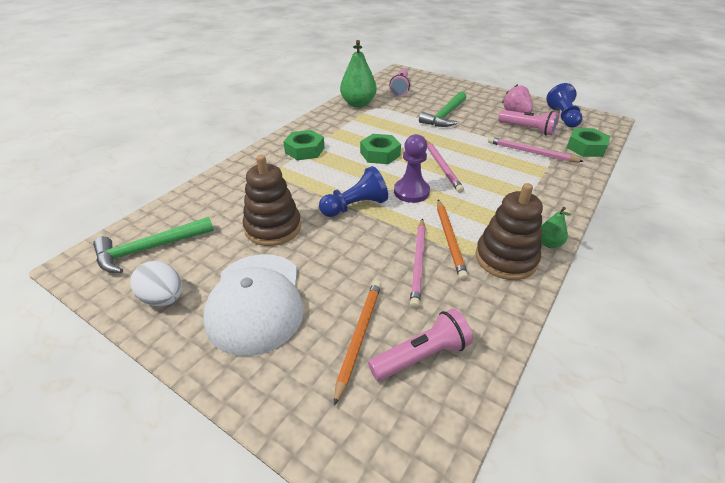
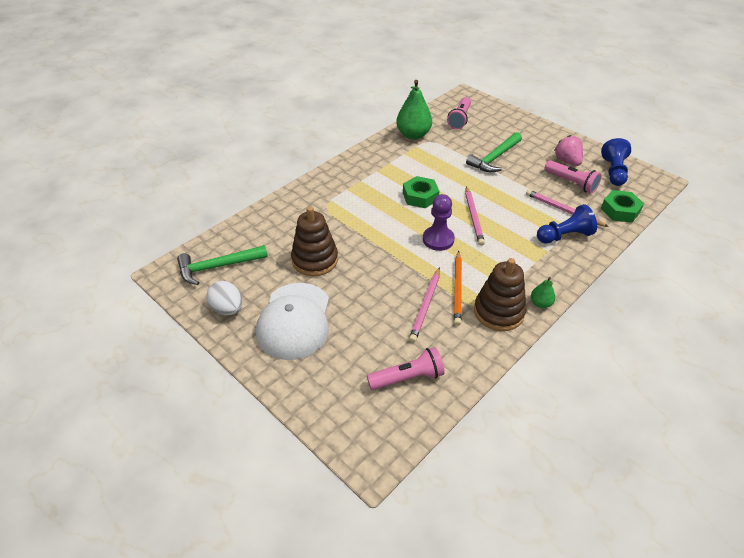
camera: 10 degrees right, 5 degrees up
green nut [283,130,325,160] -> none
blue pawn [319,166,388,217] -> blue pawn moved to [537,204,597,244]
orange pencil [334,280,381,406] -> none

